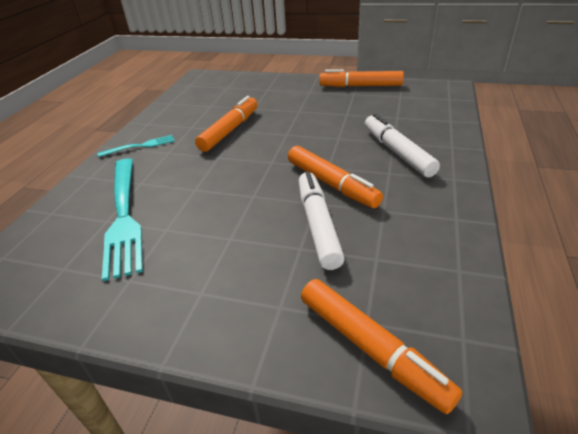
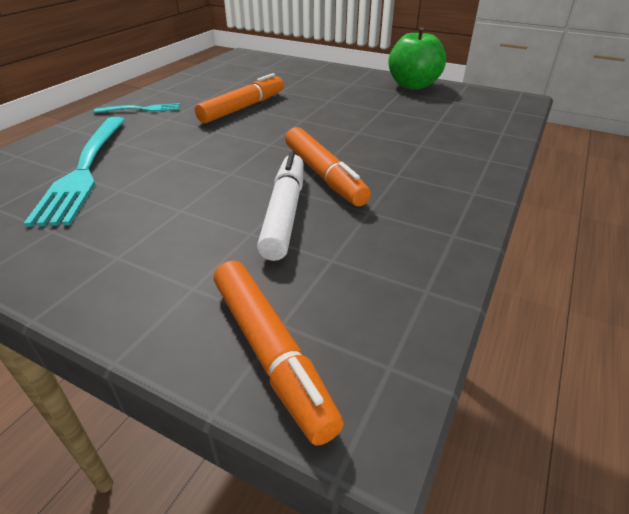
camera: 10 degrees right, 0 degrees up
orange marker [320,69,404,87] -> green apple [388,27,446,89]
white marker [365,114,440,177] -> none

